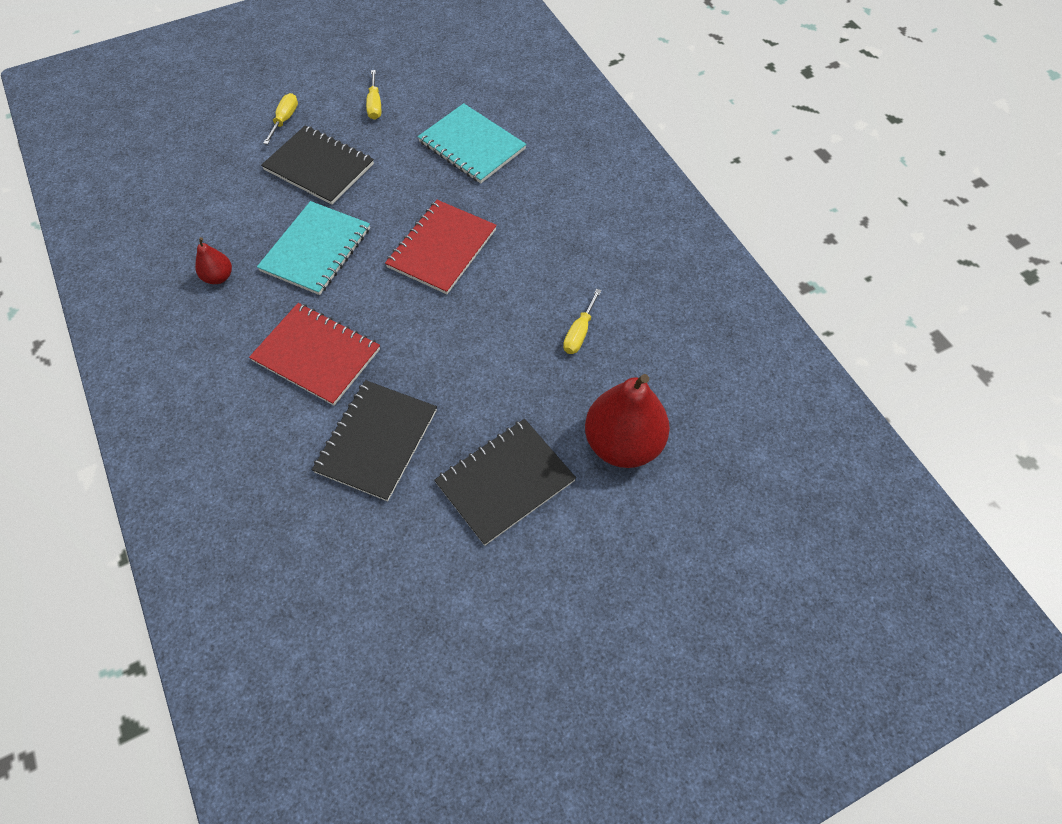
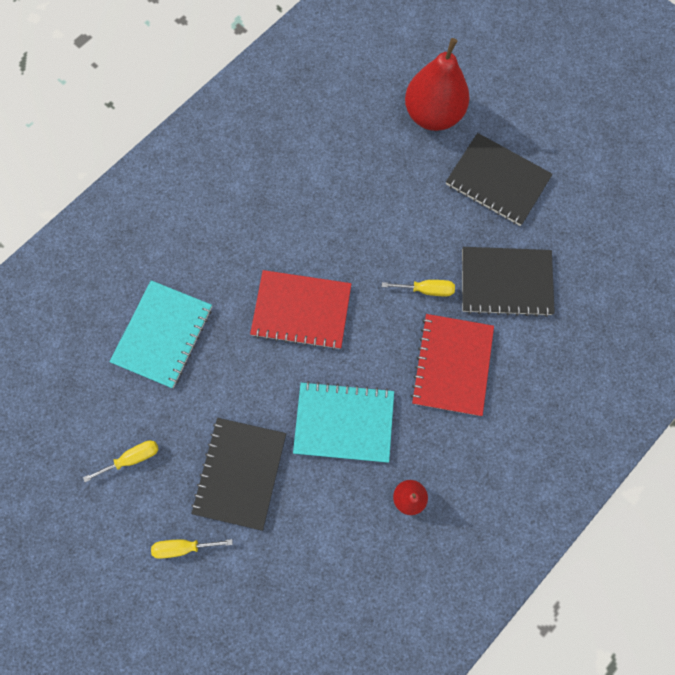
camera: 110 degrees left, 15 degrees up
yellow screwdriver [563,289,601,354] -> yellow screwdriver moved to [382,280,455,296]

